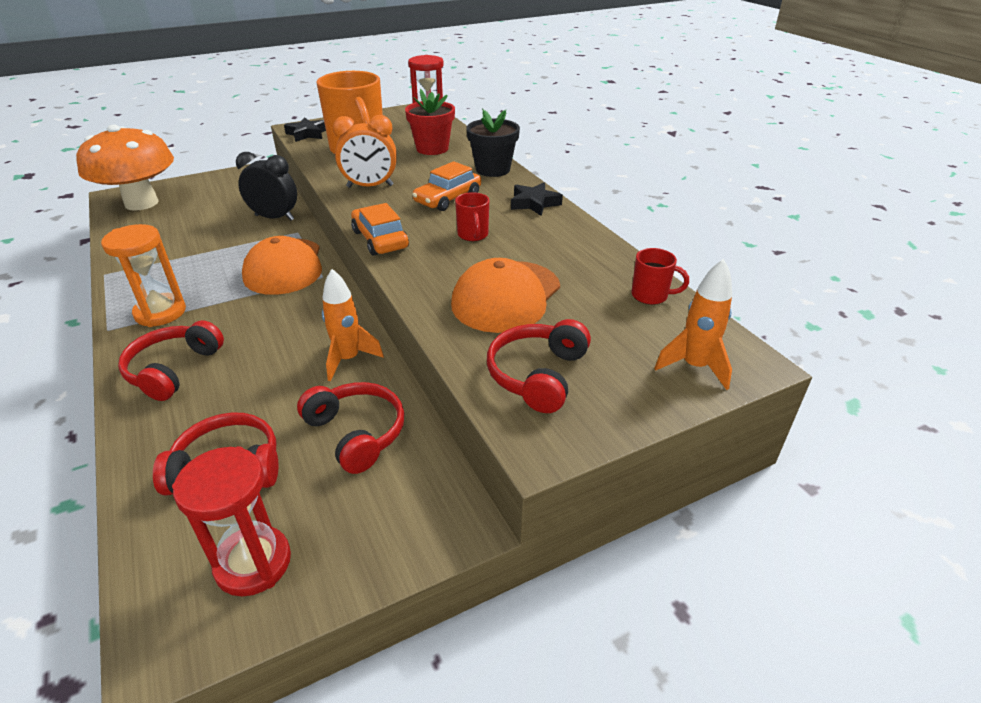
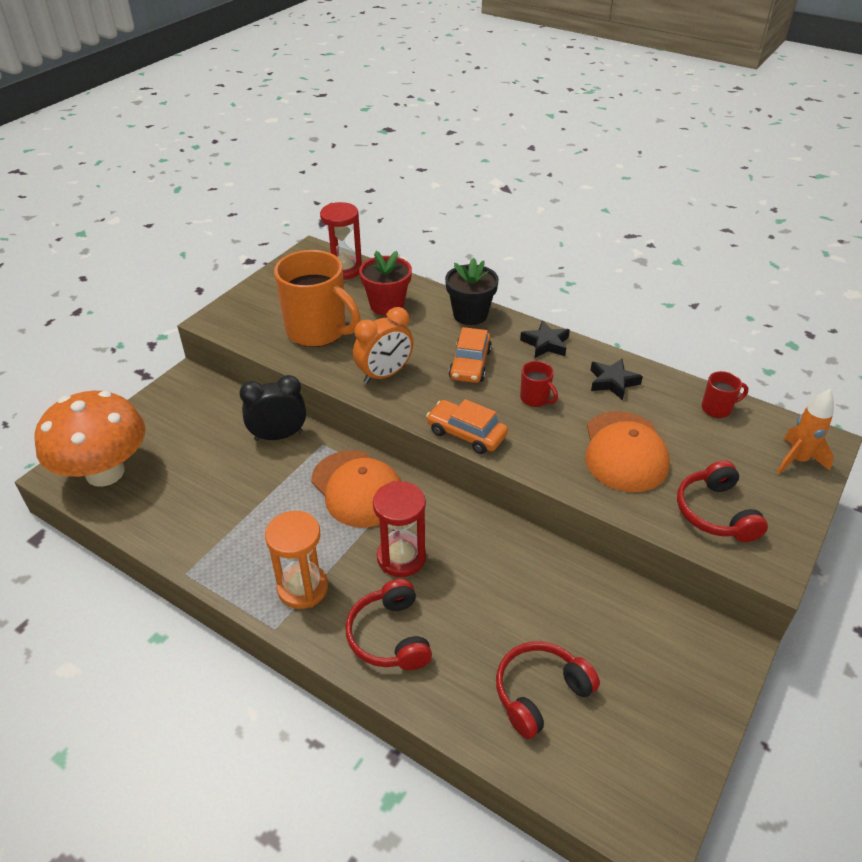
camera: 30 degrees left, 5 degrees up
red hourglass [172,446,291,597] -> red hourglass moved to [373,481,426,577]
black star [284,117,326,142] -> black star moved to [591,359,643,400]
red headphones [297,382,405,474] -> none
orange rocket [322,269,384,381] -> none

